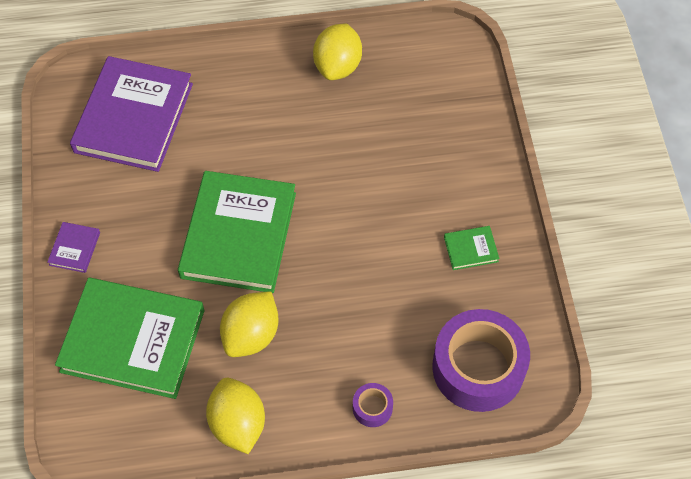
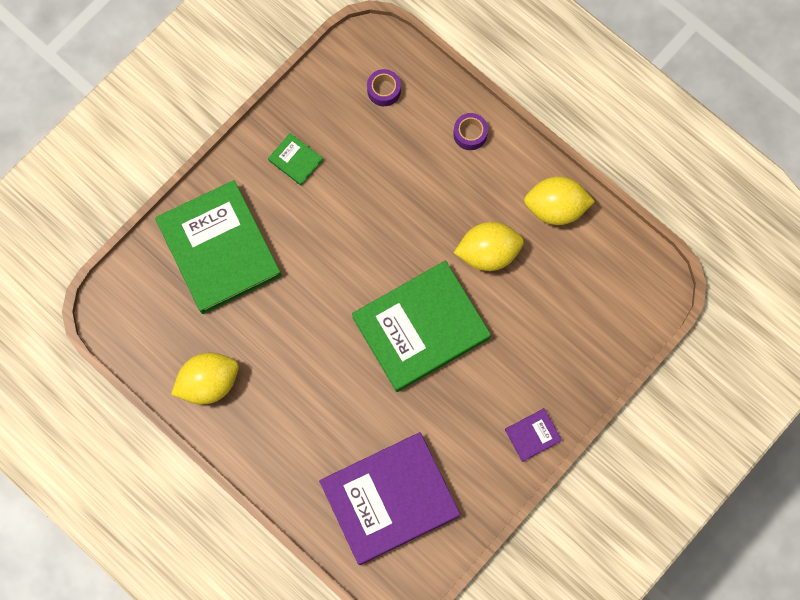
camera: 130 degrees left, 15 degrees up
green book [55,278,204,399] -> green book moved to [155,180,282,314]
yellow lemon [206,378,265,454] -> yellow lemon turned 60 degrees clockwise [524,176,595,225]
purple tape [432,309,530,412] -> purple tape [367,69,401,106], size x0.43

